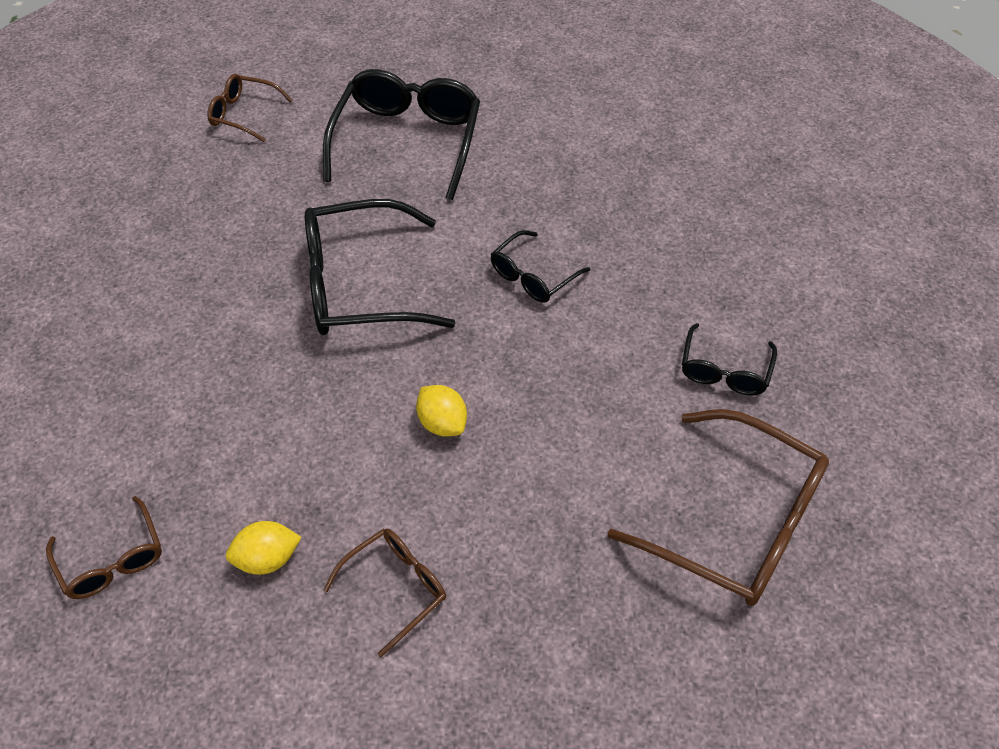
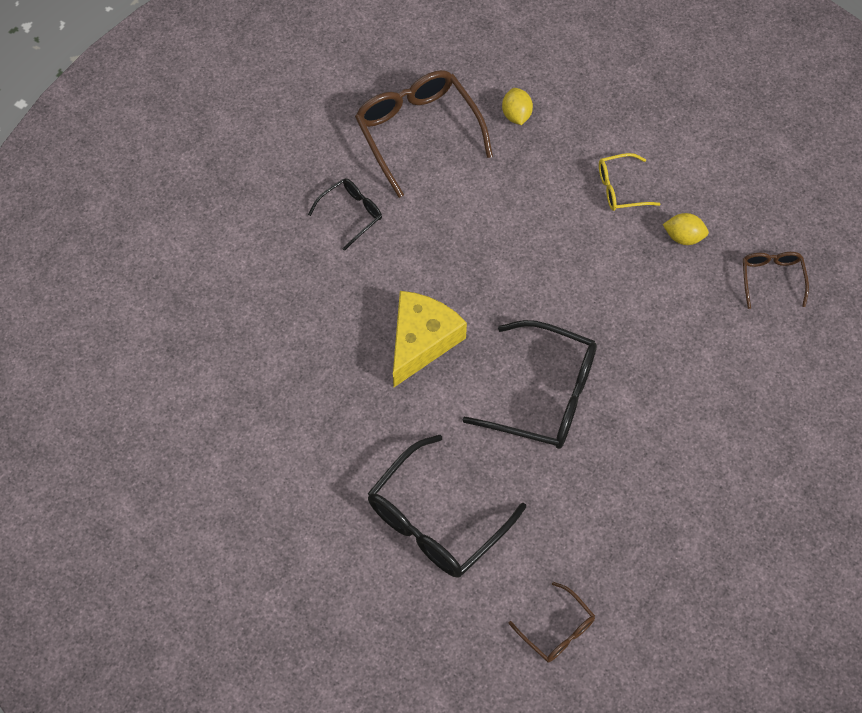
camera: 150 degrees left, 10 degrees up
brown glasses [323,529,446,657] -> yellow glasses [599,153,660,211]
yellow lemon [416,385,467,437] -> yellow lemon moved to [502,88,533,125]
black glasses [491,230,590,303] -> yellow cheese [393,291,467,387]

